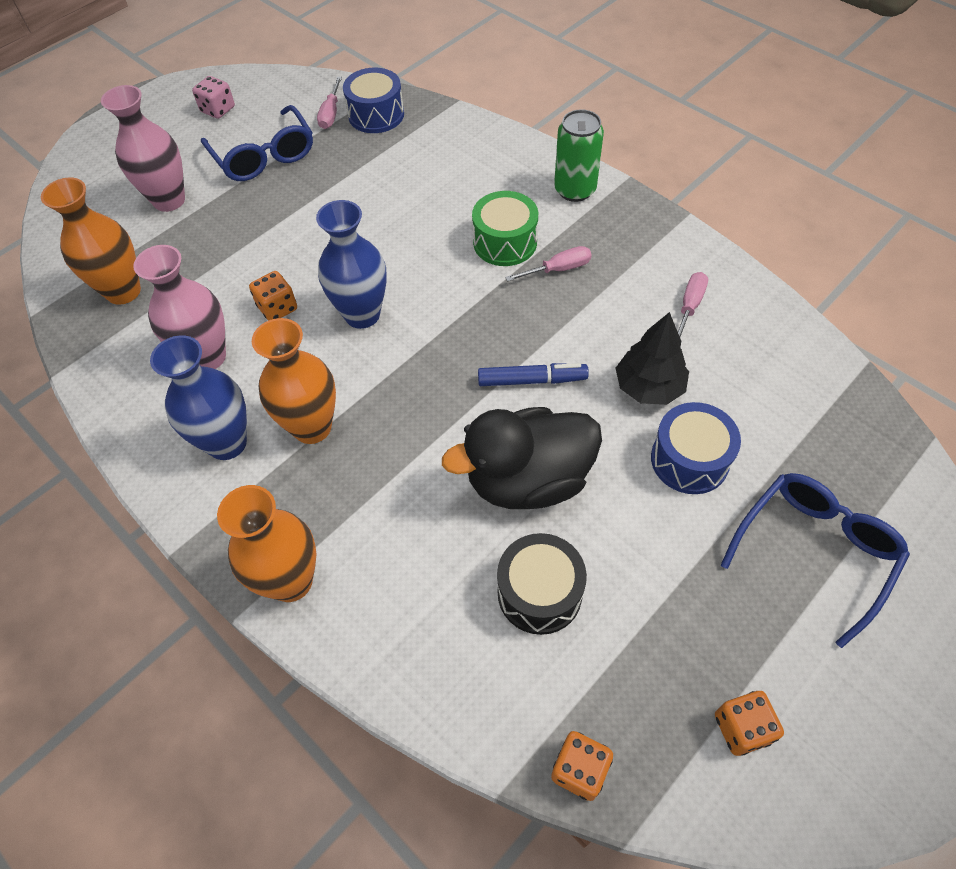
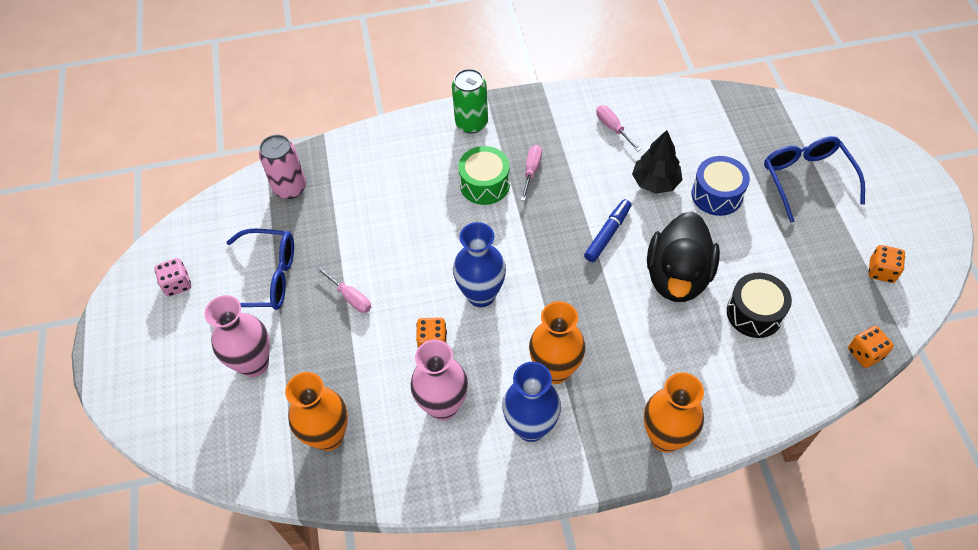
camera: 55 degrees left, 0 degrees up
pink screwdriver [317,77,342,129] -> pink screwdriver moved to [316,266,371,313]
blue drum [343,68,404,133] -> pink can [259,135,306,199]

